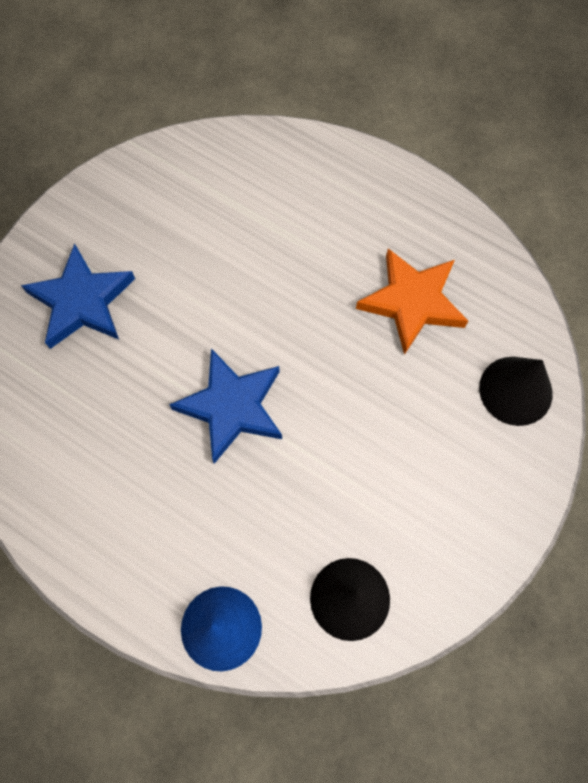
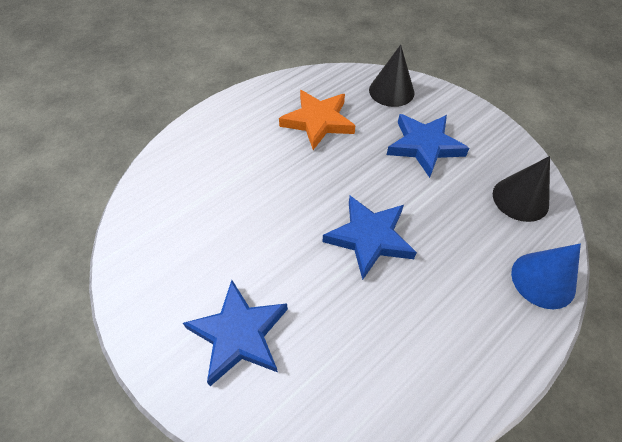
camera: 75 degrees left, 15 degrees down
none -> blue star [387,114,469,178]

